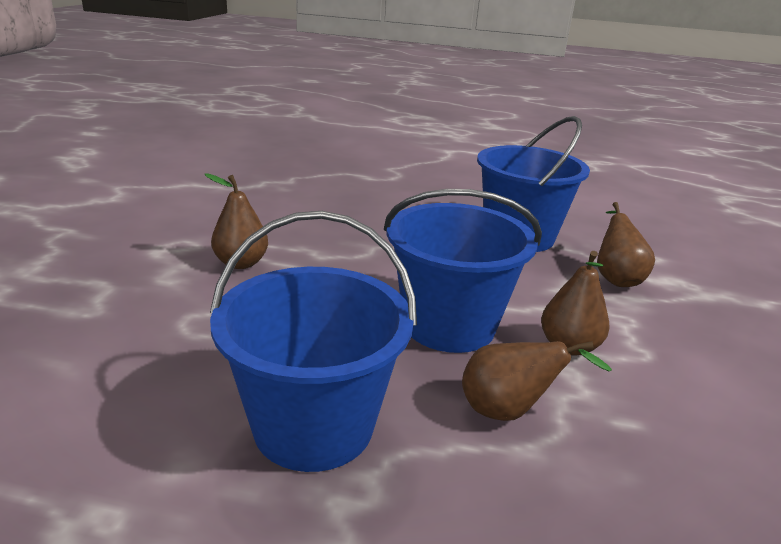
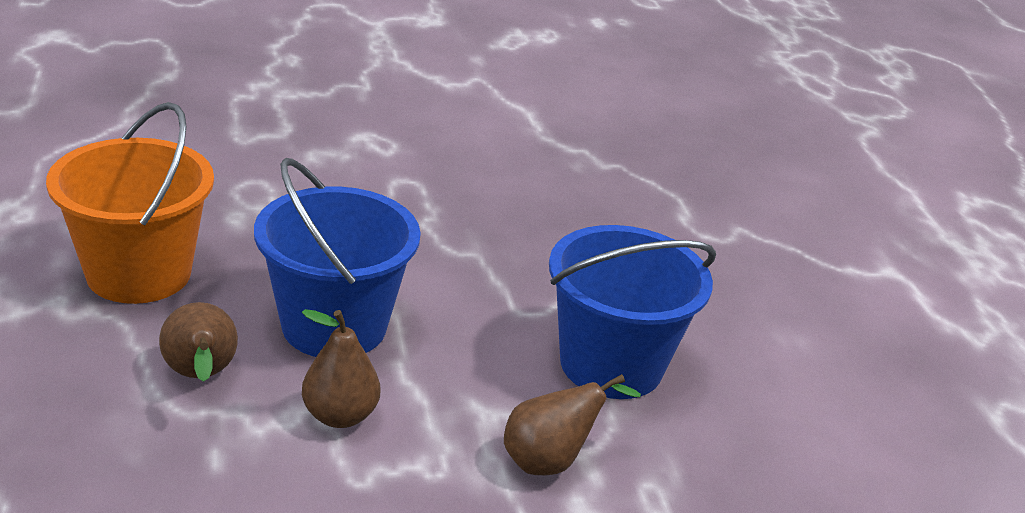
camera: 65 degrees right, 5 degrees up
brown pear [204,173,268,269] -> none
blue bucket [210,211,417,472] -> orange bucket [46,102,214,304]

